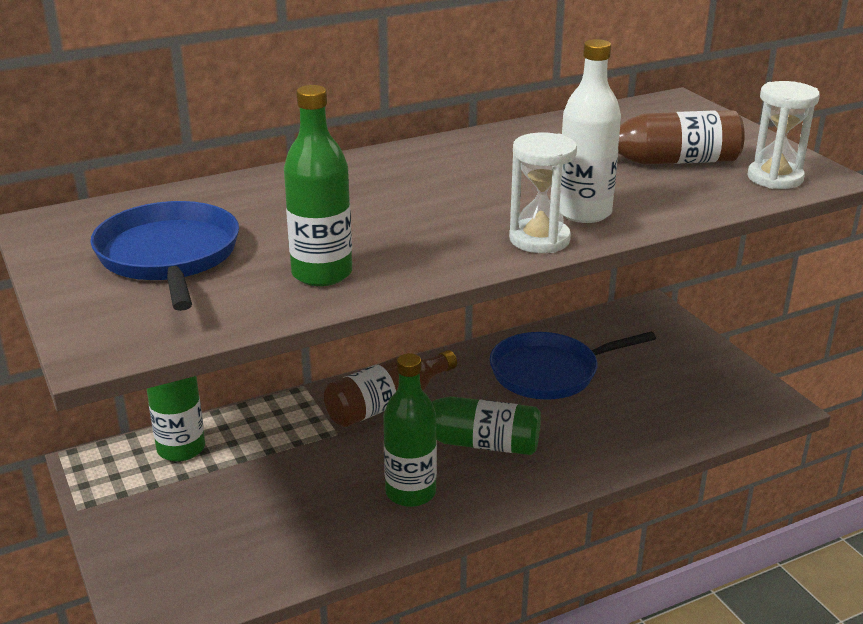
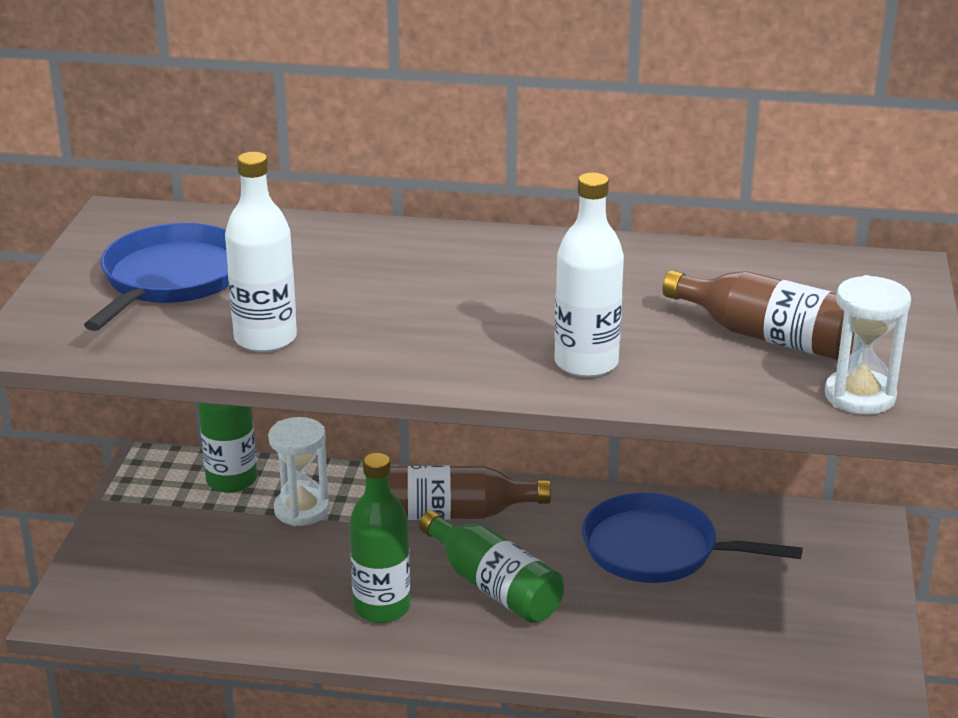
camera: 35 degrees right, 0 degrees up
green bottle [284,85,352,286] -> white bottle [225,152,297,352]
white hourglass [509,132,577,253] -> white hourglass moved to [268,417,330,526]

